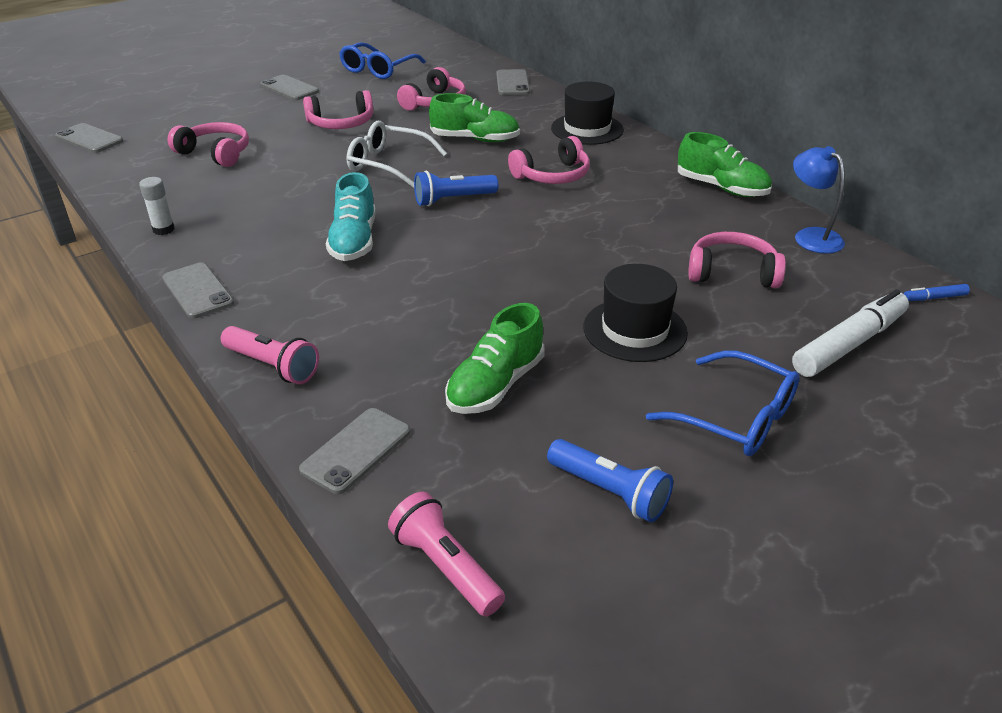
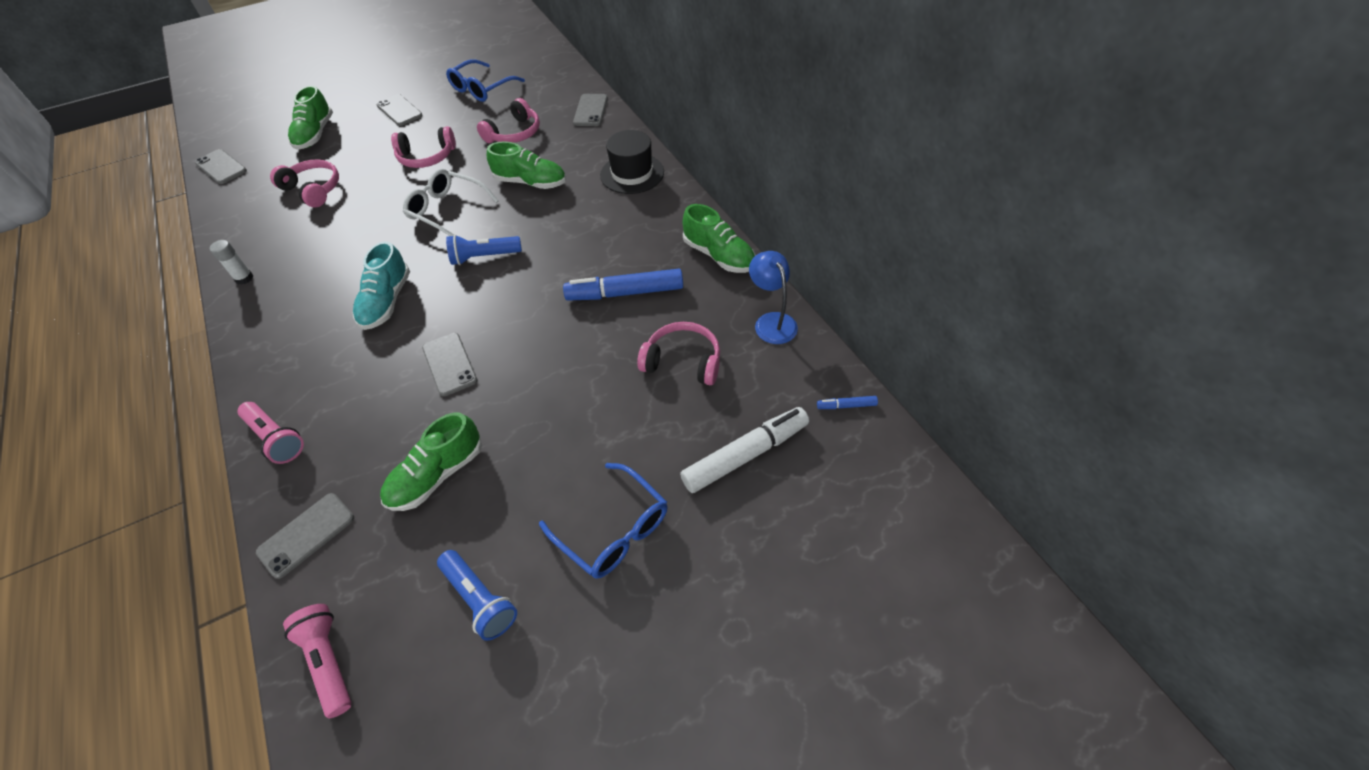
camera: 10 degrees right, 15 degrees up
grey phone [162,262,234,319] -> grey phone moved to [422,333,478,396]
pink headphones [508,136,590,184] -> none
black hat [583,264,688,362] -> none
none -> green shoe [288,85,333,150]
none -> blue marker [563,269,683,301]

